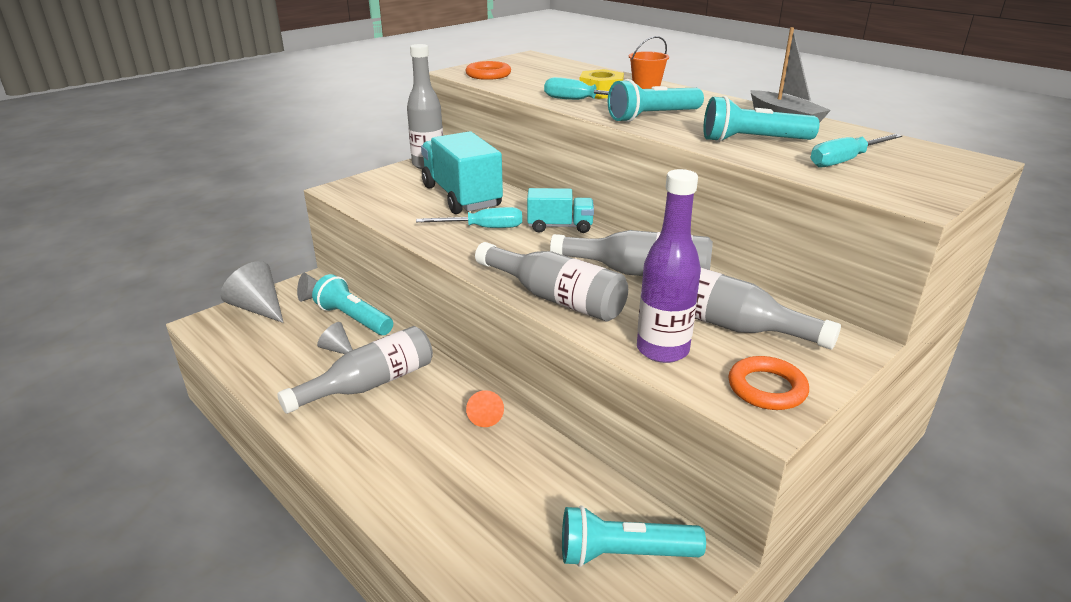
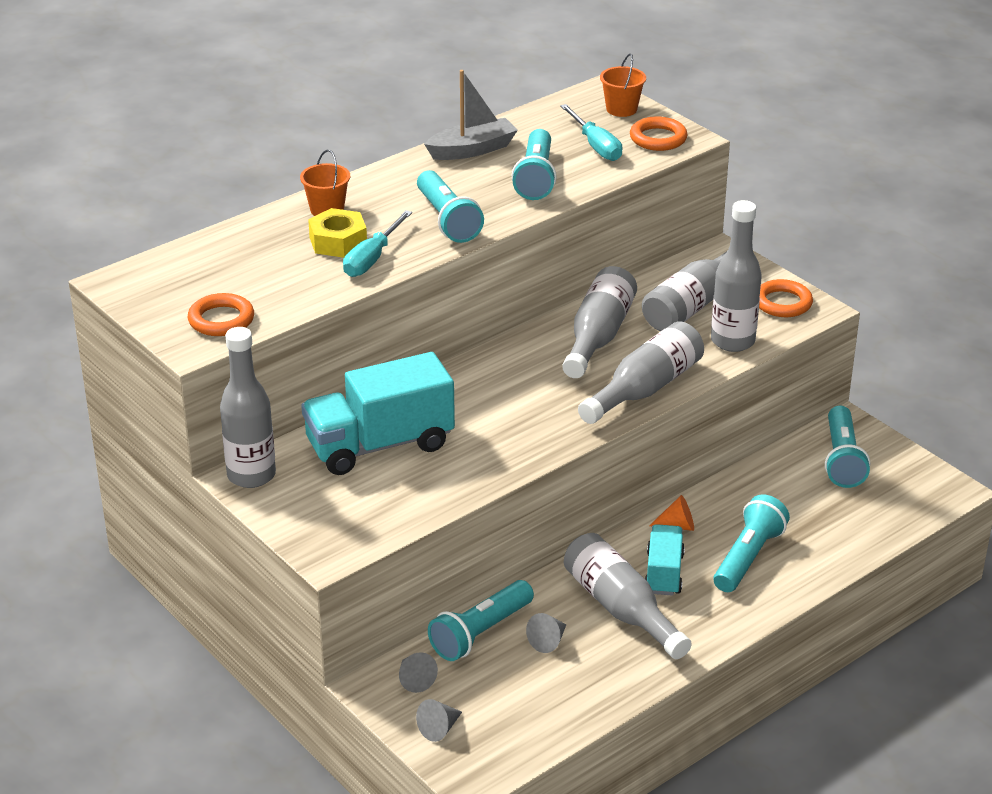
camera: 85 degrees left, 5 degrees up
grey cone [221,261,284,323] -> grey cone [416,699,462,742], size x0.54
turquoise screwdriver [416,207,522,228] -> none
turquoise truck [527,188,594,233] -> turquoise truck moved to [644,524,685,596]
purple bottle [637,169,701,363] -> grey bottle [711,200,762,352]
none -> orange bucket [600,53,646,117]
none -> orange ring [630,116,687,151]
none -> turquoise flashlight [713,494,790,592]

